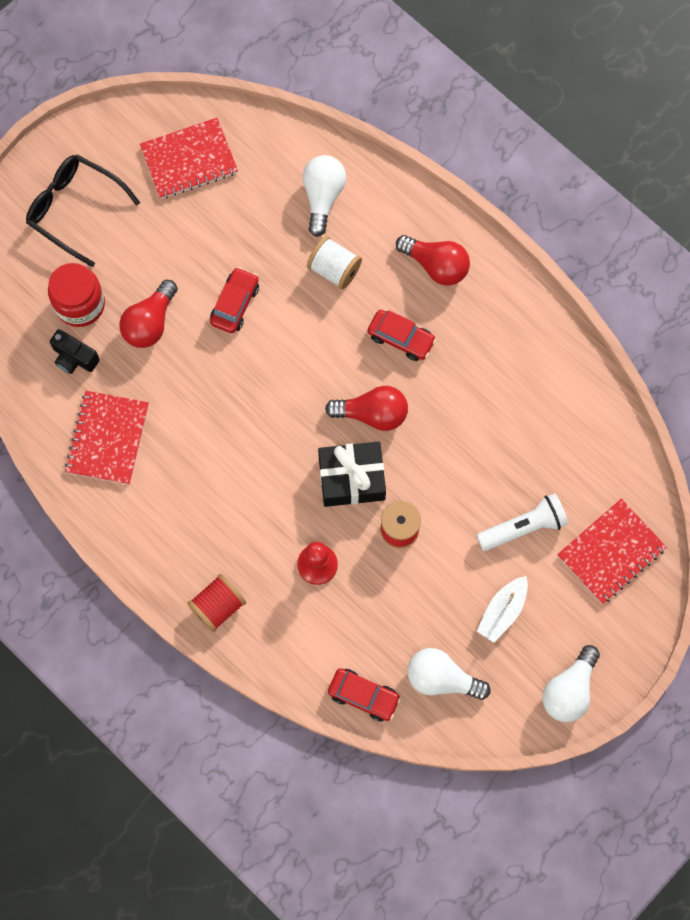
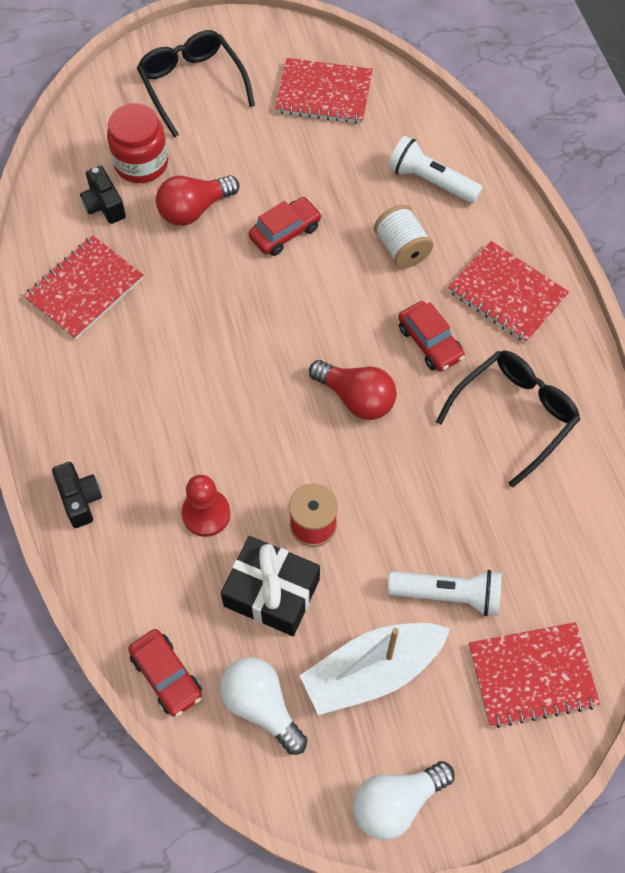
camera: 30 degrees right, 10 degrees down
red spool [187,574,246,632] -> black camera [52,462,102,528]
white light bulb [303,155,346,237] -> white flashlight [388,136,483,204]
black gift [318,442,386,507] -> black gift moved to [221,536,320,636]
red light bulb [396,235,470,286] -> red notebook [448,241,569,343]
white boat [477,576,528,643] -> white boat [300,623,450,715], size x1.64
none -> black glasses [436,351,580,488]

